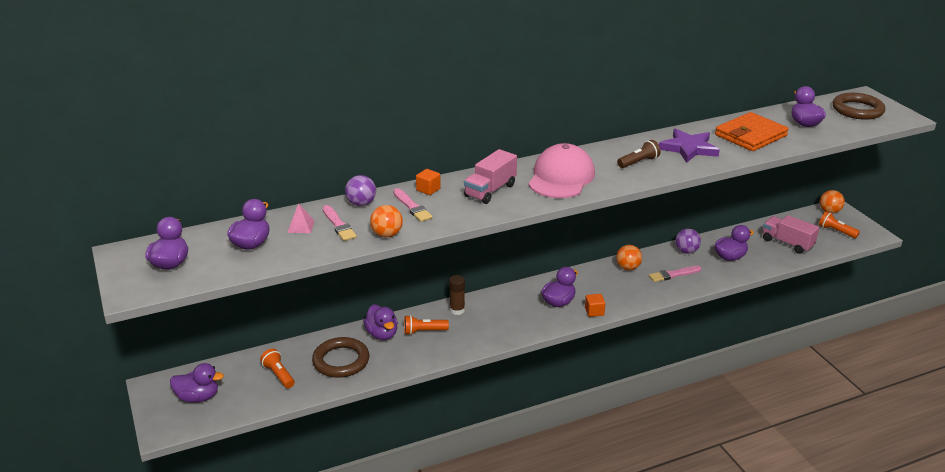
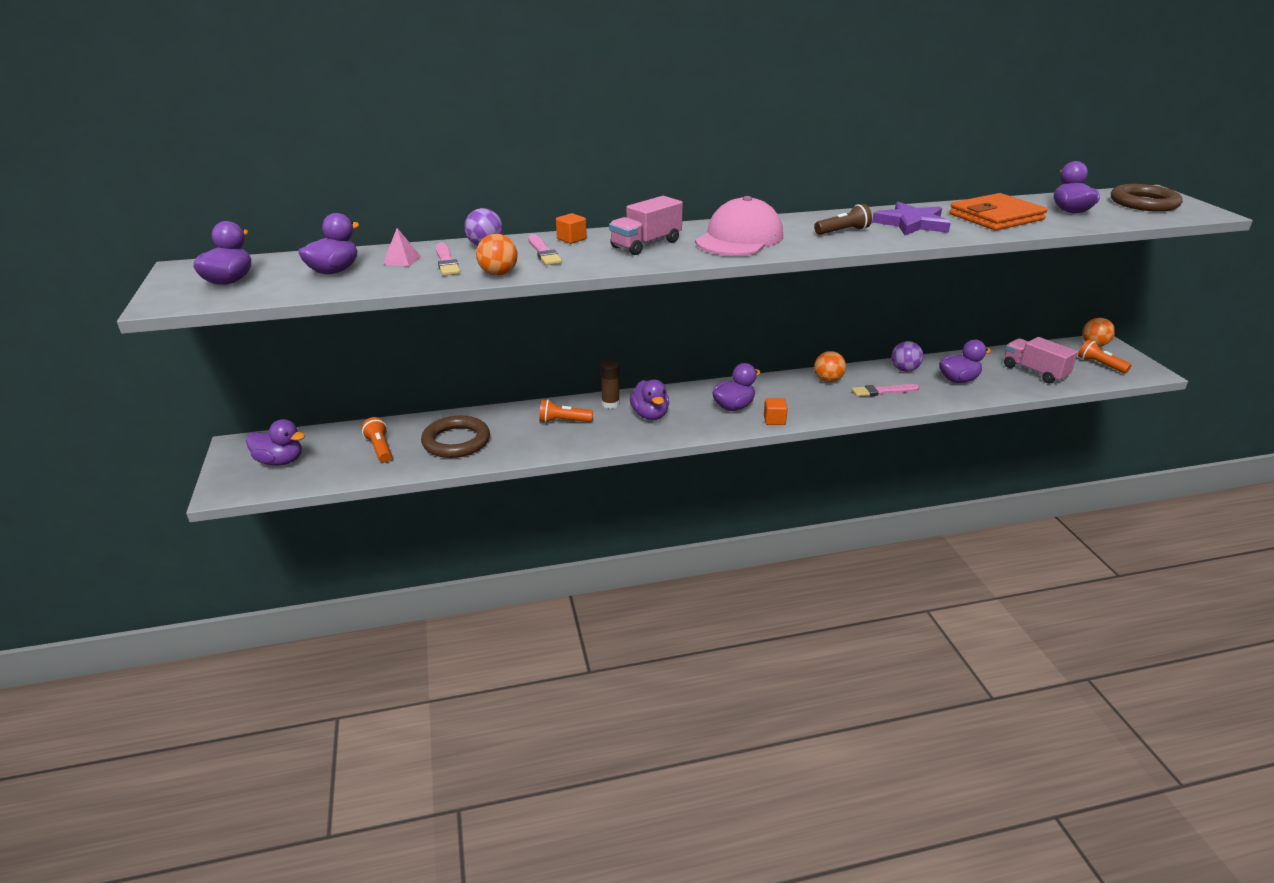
camera: 10 degrees right, 0 degrees up
purple duck [363,304,398,340] -> purple duck moved to [630,380,669,420]

